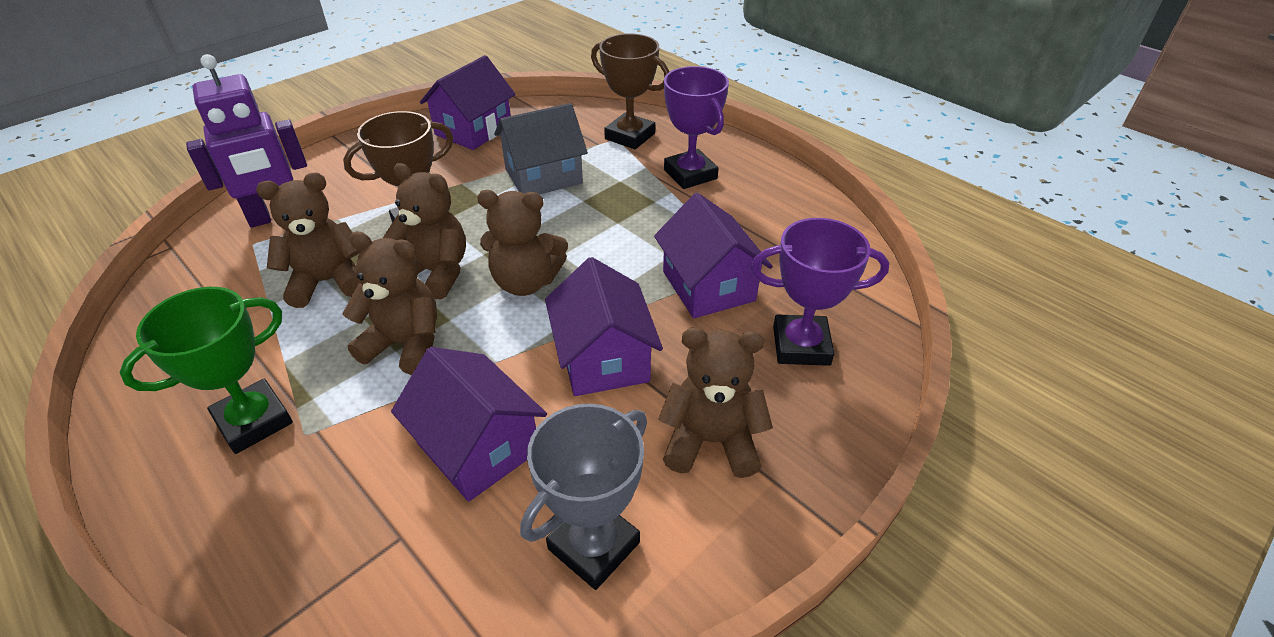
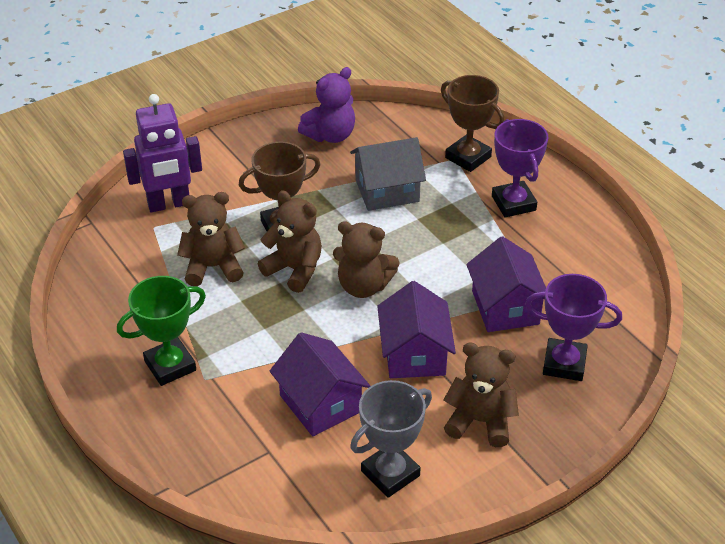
camera: 10 degrees right, 0 degrees up
brown teddy bear [343,232,437,375] -> none
purple house [420,55,516,150] -> purple teddy bear [298,67,355,143]

